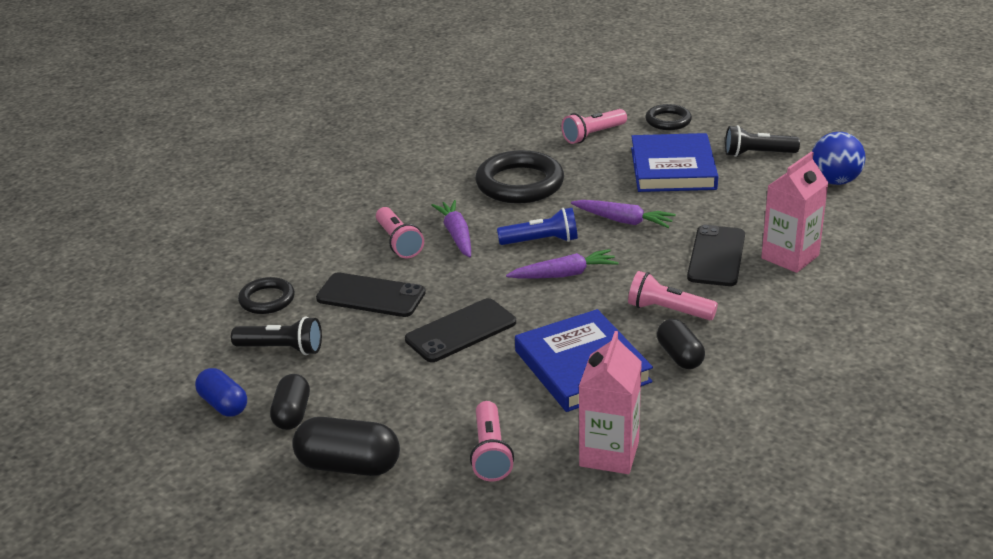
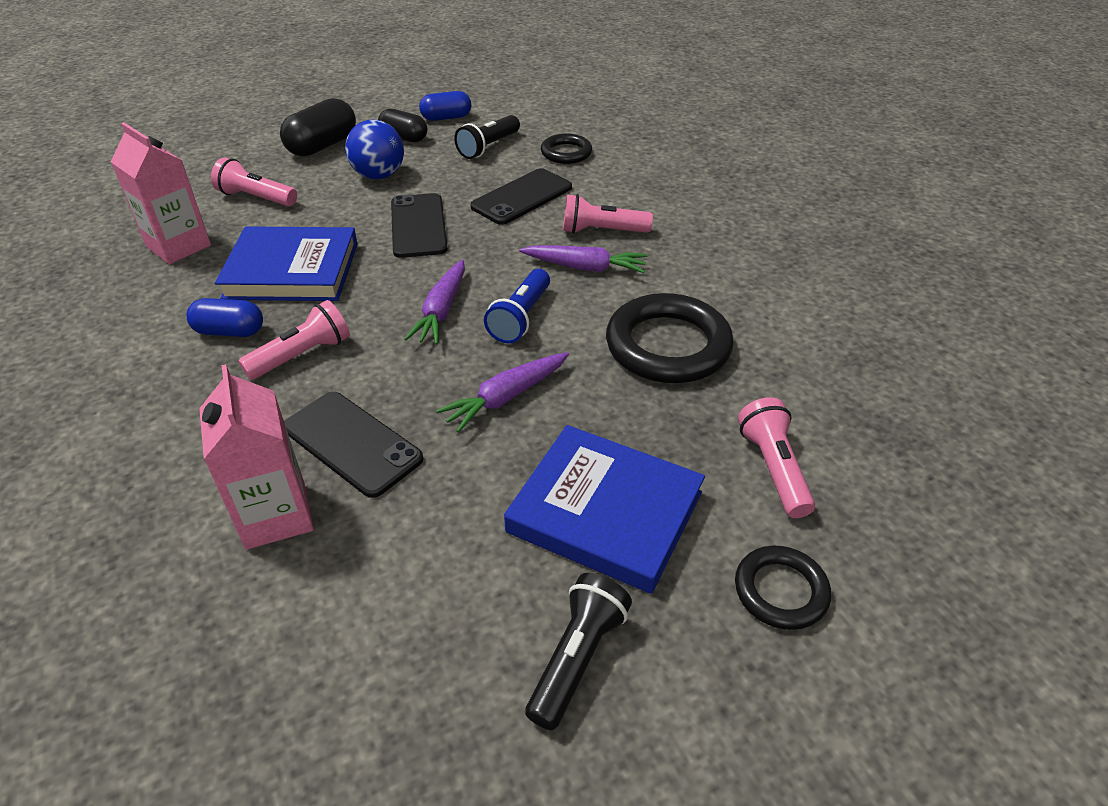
camera: 115 degrees right, 10 degrees up
black capsule [657,319,705,369] -> blue capsule [187,298,263,337]
blue ball [812,132,866,185] -> blue ball moved to [345,120,404,180]

